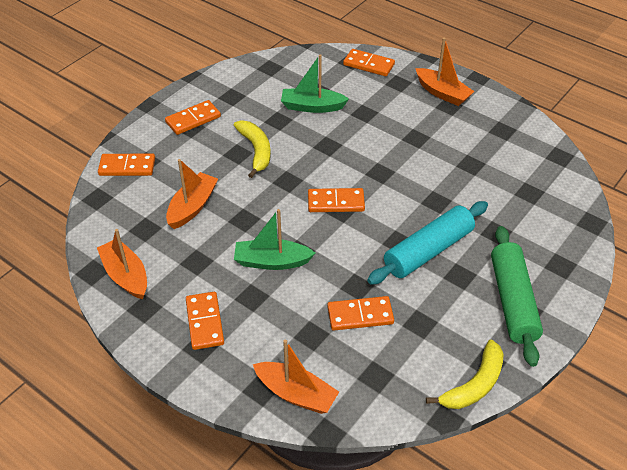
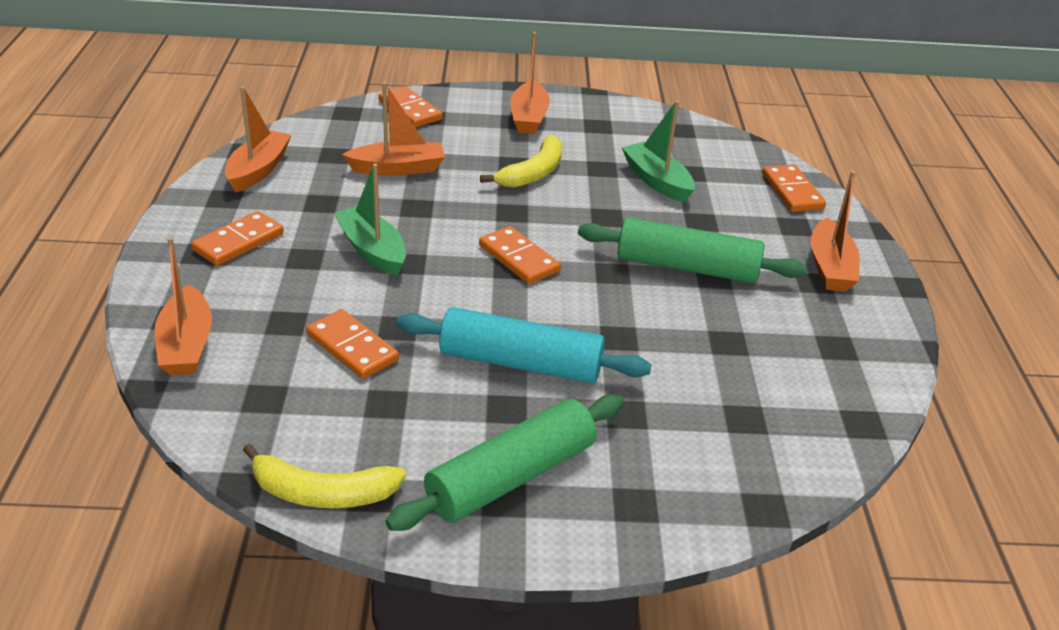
camera: 50 degrees right, 10 degrees down
orange domino [165,100,221,135] -> orange boat [510,32,550,134]
none -> green rolling pin [578,217,806,283]

